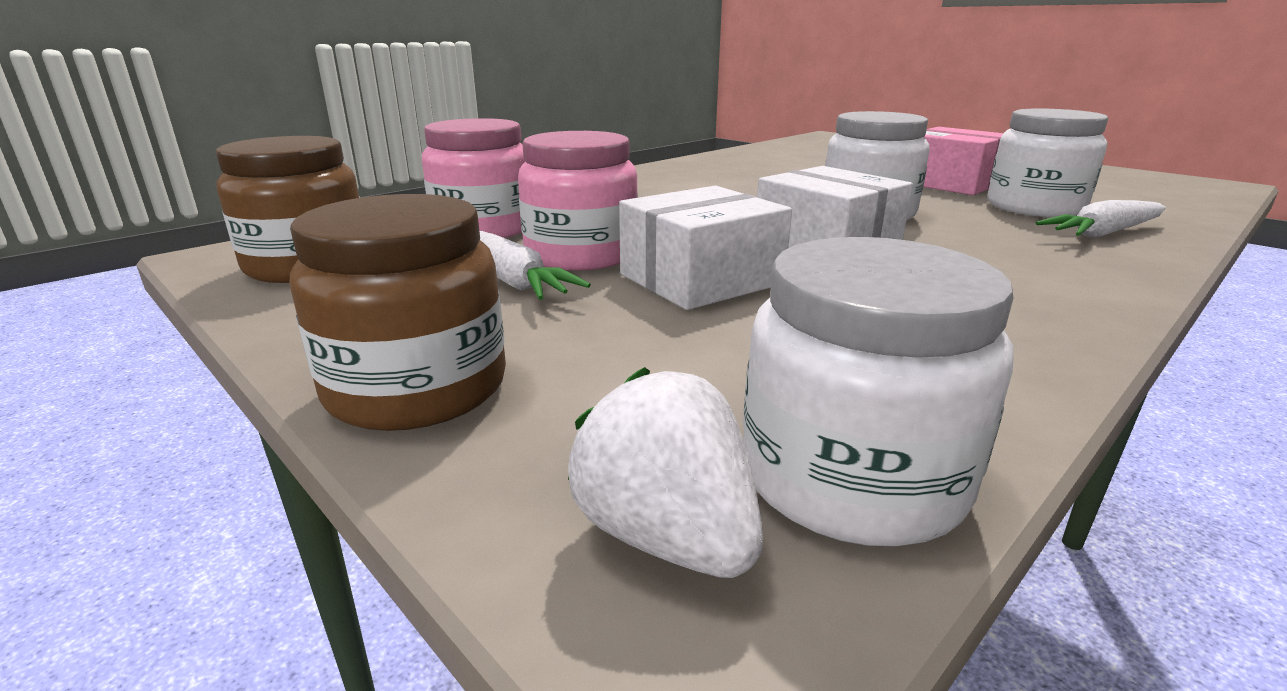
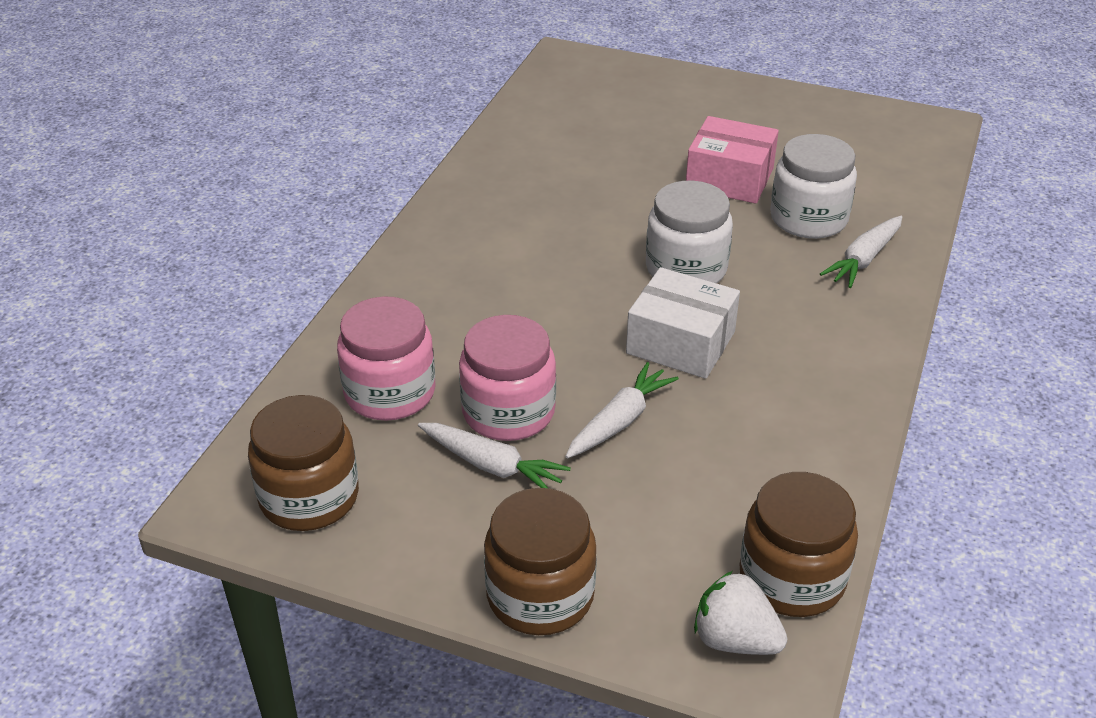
camera: 25 degrees left, 15 degrees up
white box [619,185,792,310] -> white carrot [565,362,679,458]
white jar [743,237,1013,546] -> brown jar [740,472,858,617]

